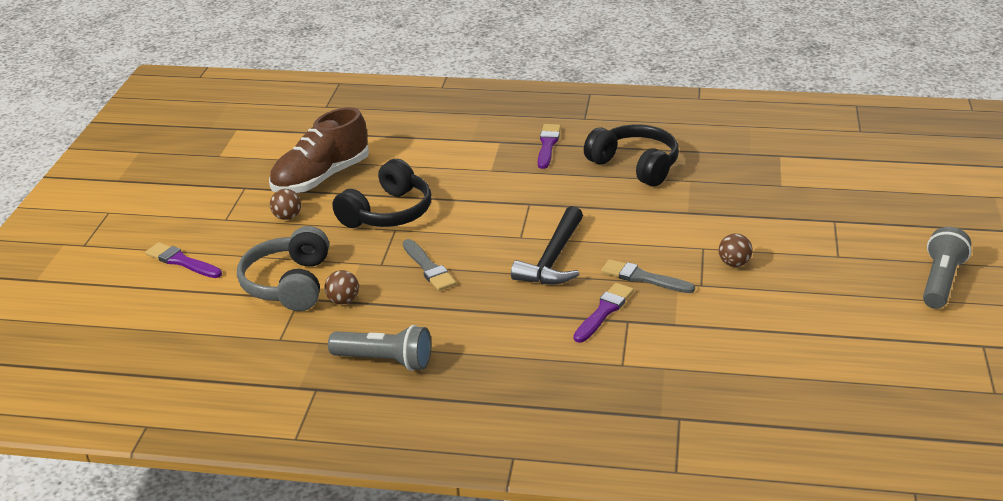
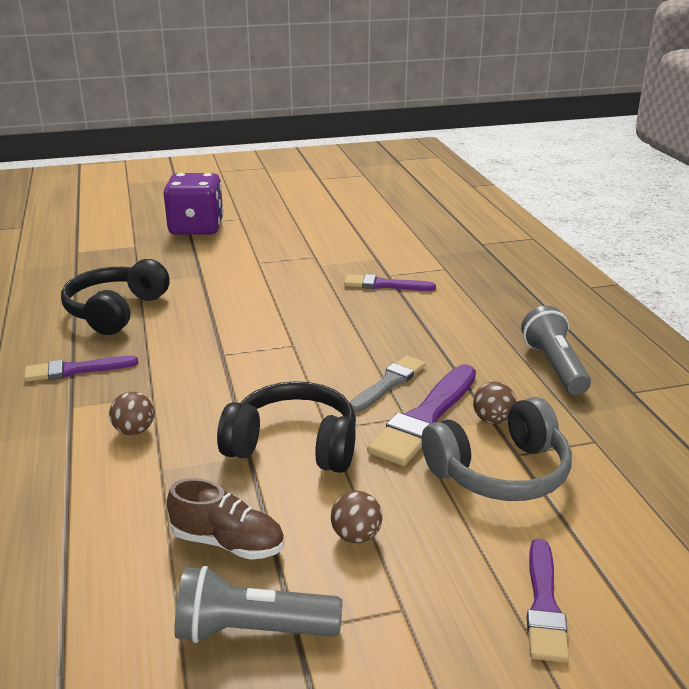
camera: 115 degrees left, 5 degrees down
brown shoe [269,107,369,193] -> brown shoe [167,478,284,560], size x0.60
black hammer [511,206,583,284] -> none
grey brush [601,259,695,293] -> none
brown ball [718,234,753,267] -> brown ball moved to [109,392,154,435]
grey flashlight [923,227,971,309] -> grey flashlight moved to [174,566,343,643]
none -> purple dice [163,173,224,235]
none -> purple brush [367,364,476,466]

